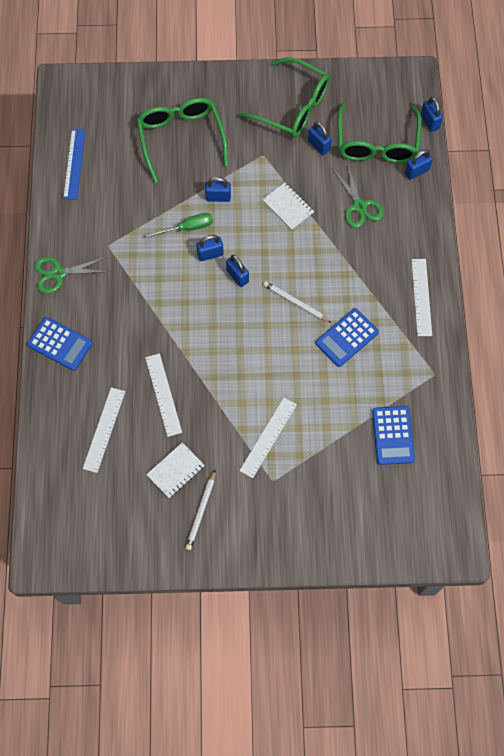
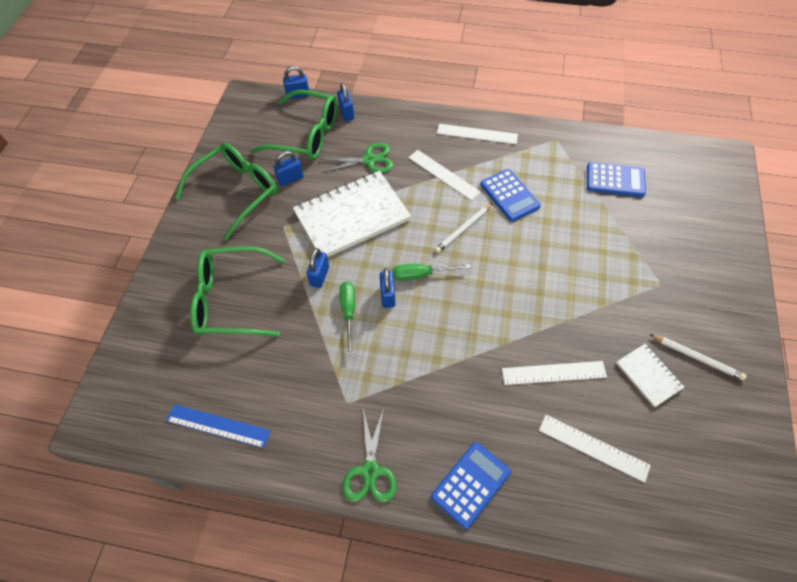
camera: 75 degrees left, 10 degrees down
blue padlock [226,255,249,287] -> green screwdriver [393,264,470,281]
white ruler [239,398,297,478] -> white ruler moved to [408,150,481,201]
white notebook [262,182,314,230] -> white notebook [293,171,411,257], size x2.09

